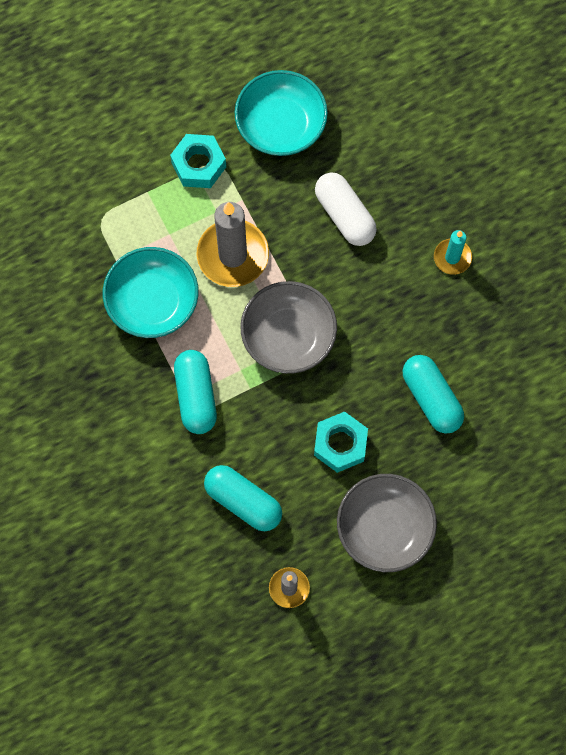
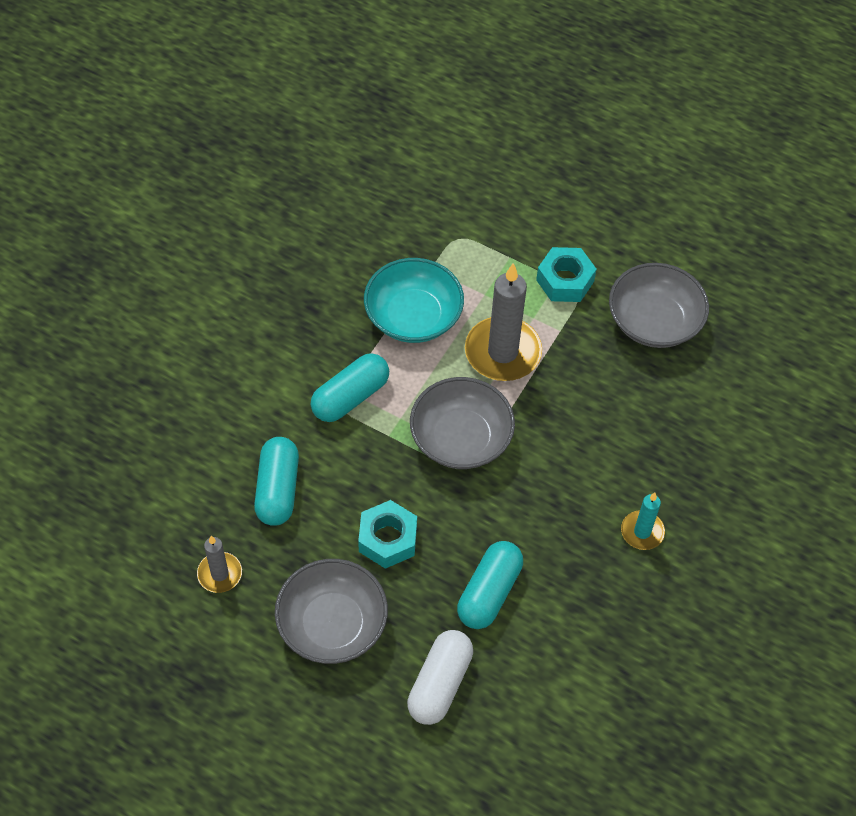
camera: 55 degrees right, 15 degrees down
turquoise bowl [235,70,328,156] -> grey bowl [609,263,709,348]
white capsule [315,172,377,246] -> white capsule moved to [407,630,473,725]

